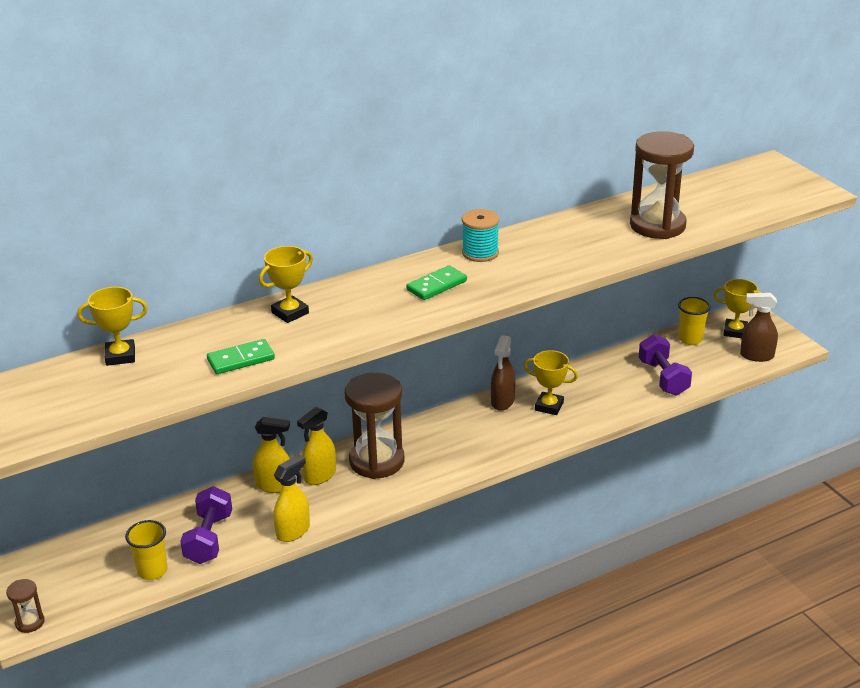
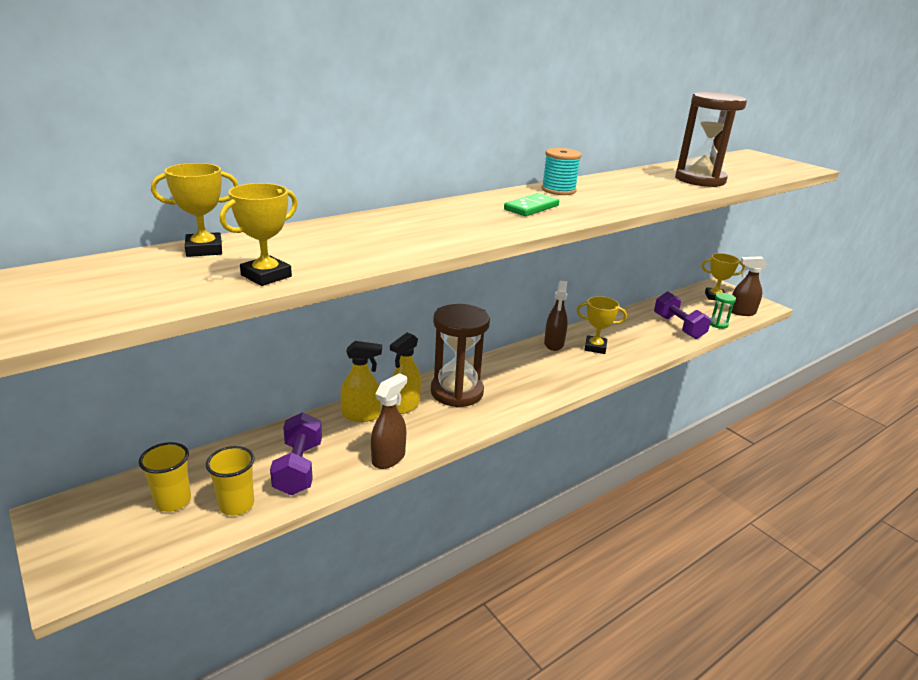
camera: 10 degrees left, 5 degrees down
brown hourglass [6,579,45,633] -> none
green domino [207,339,275,374] -> none
yellow trophy [259,246,313,323] -> yellow trophy moved to [220,183,298,286]
yellow spray bottle [273,454,310,542] -> brown spray bottle [371,373,407,469]
yellow cup [678,297,711,345] -> yellow cup moved to [139,442,191,512]
none -> green hourglass [710,293,736,329]

